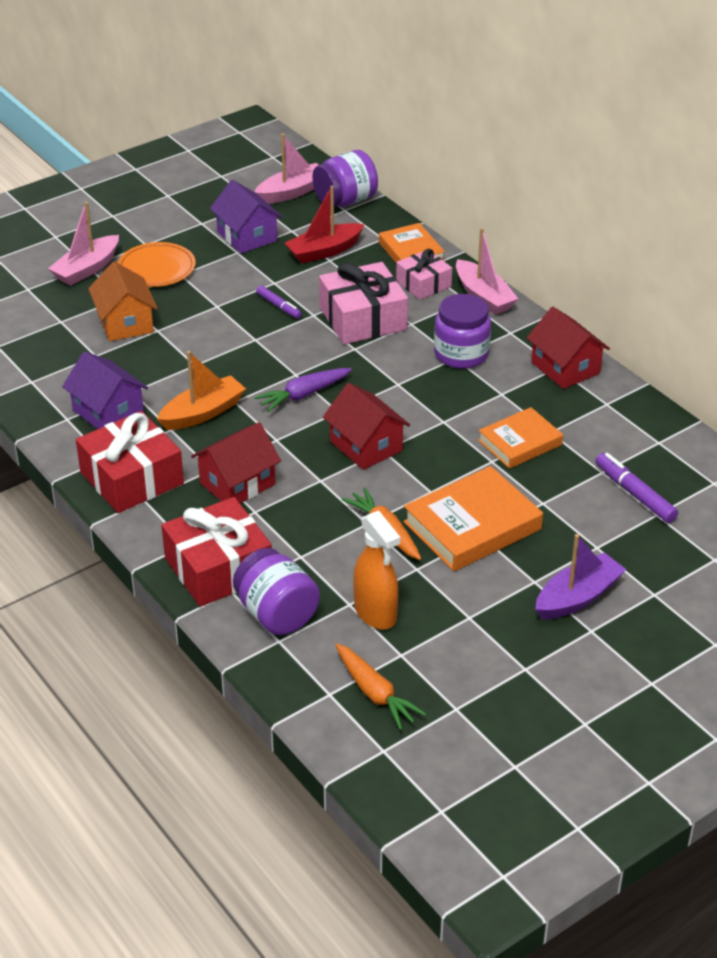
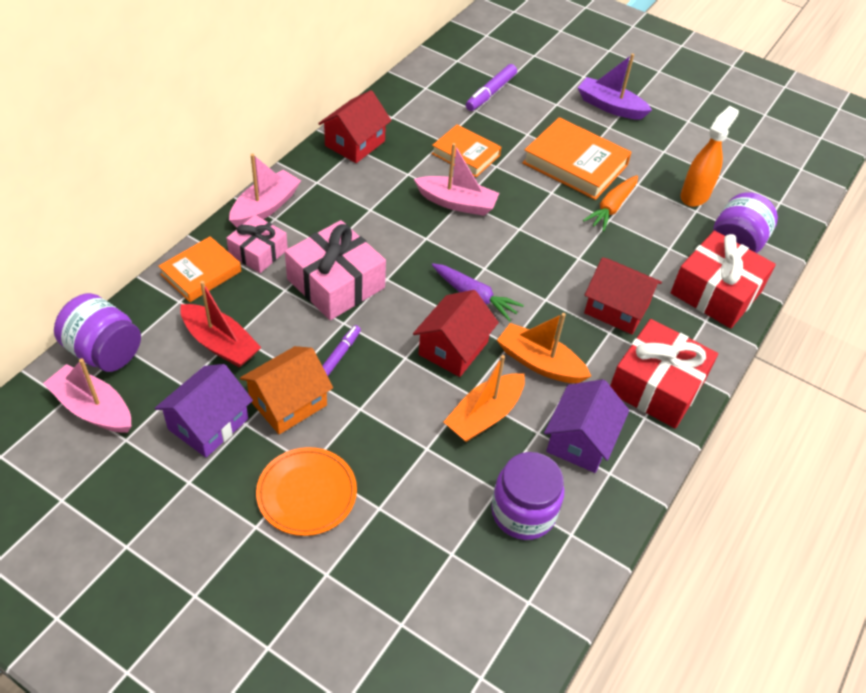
camera: 115 degrees left, 10 degrees up
pink boat [48,202,119,286] -> pink boat moved to [414,143,499,216]
orange house [88,262,158,341] -> orange house moved to [240,346,333,434]
red house [323,383,410,470] -> red house moved to [413,290,499,377]
orange carrot [336,643,426,730] -> none
purple jar [434,294,491,369] -> purple jar moved to [491,452,564,540]
none -> orange boat [444,355,525,442]

